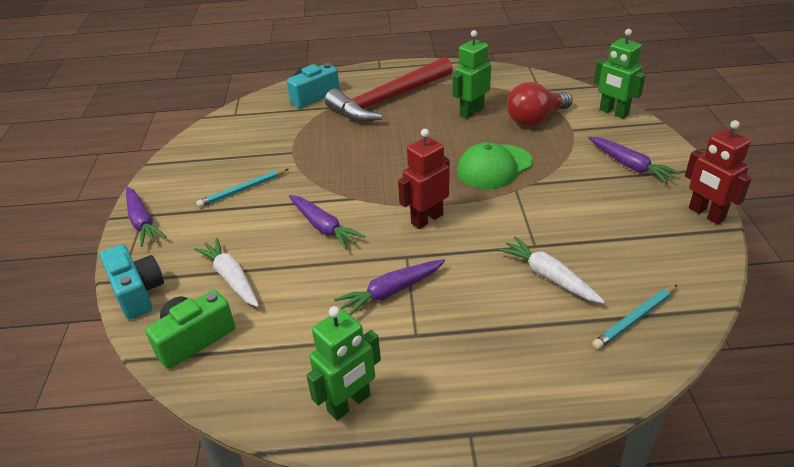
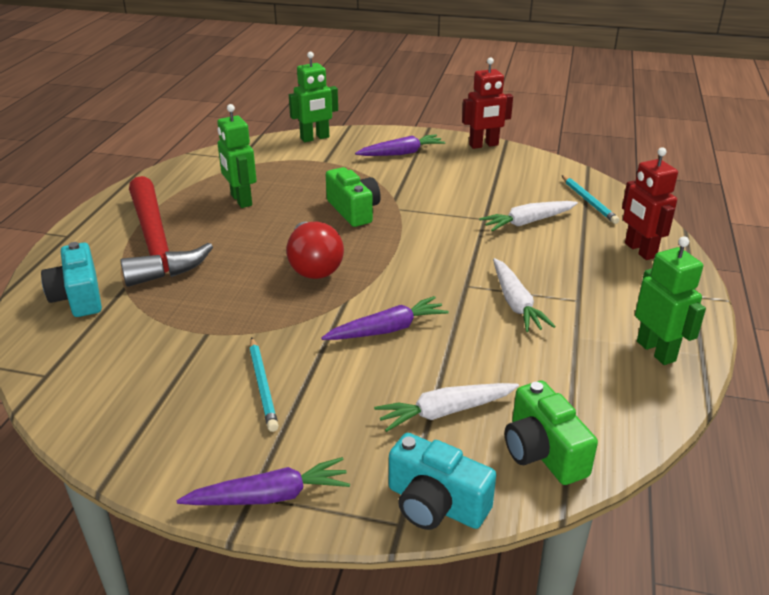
camera: 75 degrees left, 5 degrees down
turquoise camera [100,244,164,320] -> turquoise camera turned 135 degrees counterclockwise [389,433,496,530]
purple carrot [334,259,445,315] -> white carrot [493,258,556,332]
red robot [398,129,450,229] -> red robot moved to [622,147,678,260]
green cap [457,142,533,189] -> green camera [326,167,381,227]
red light bulb [507,82,573,126] -> red light bulb moved to [286,222,344,279]

